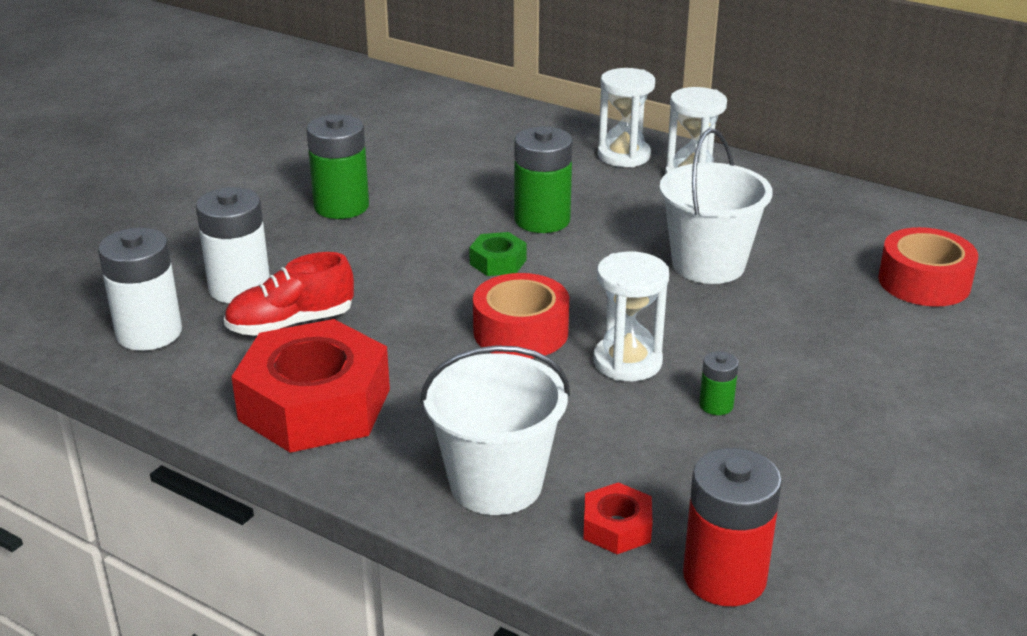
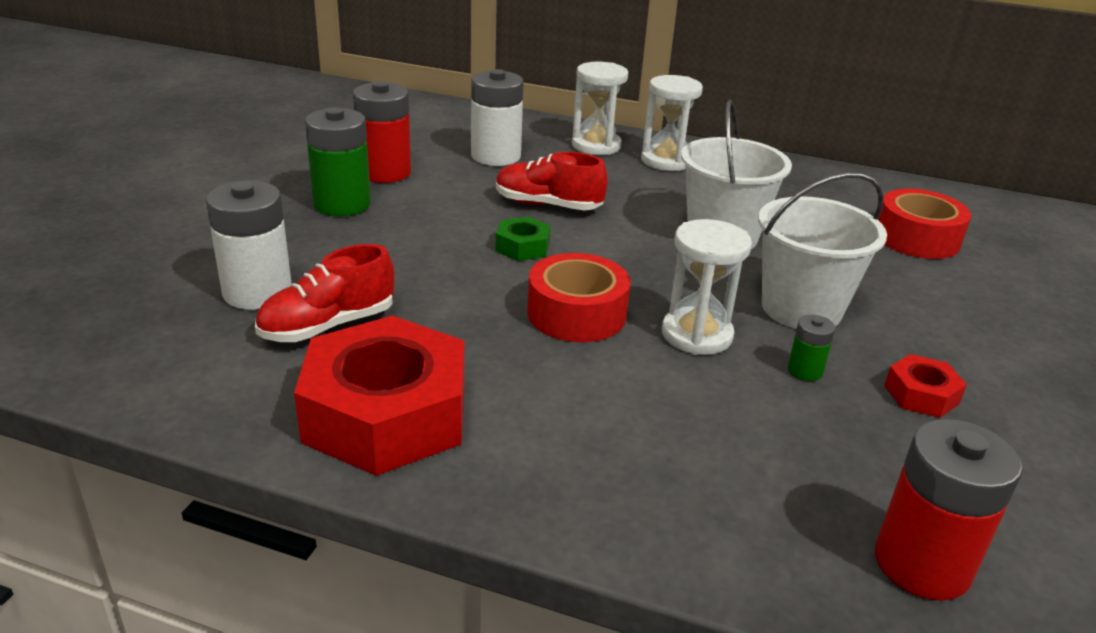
camera: 15 degrees left, 0 degrees up
white battery [98,228,182,351] -> white battery moved to [471,69,524,166]
white bucket [420,345,570,515] -> white bucket moved to [758,172,887,329]
green battery [514,127,573,233] -> red shoe [496,152,608,210]
red nut [583,482,653,554] -> red nut moved to [884,354,967,418]
none -> red battery [353,81,411,183]

